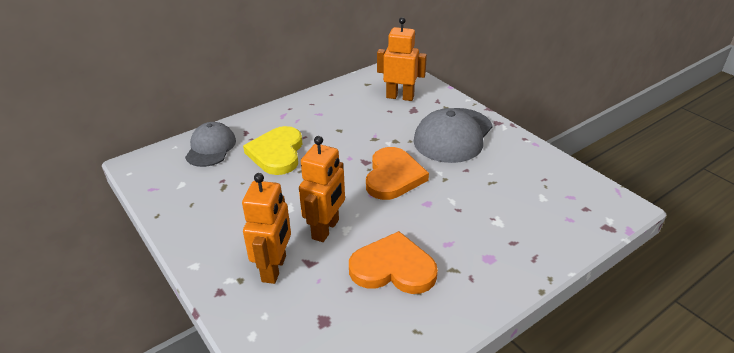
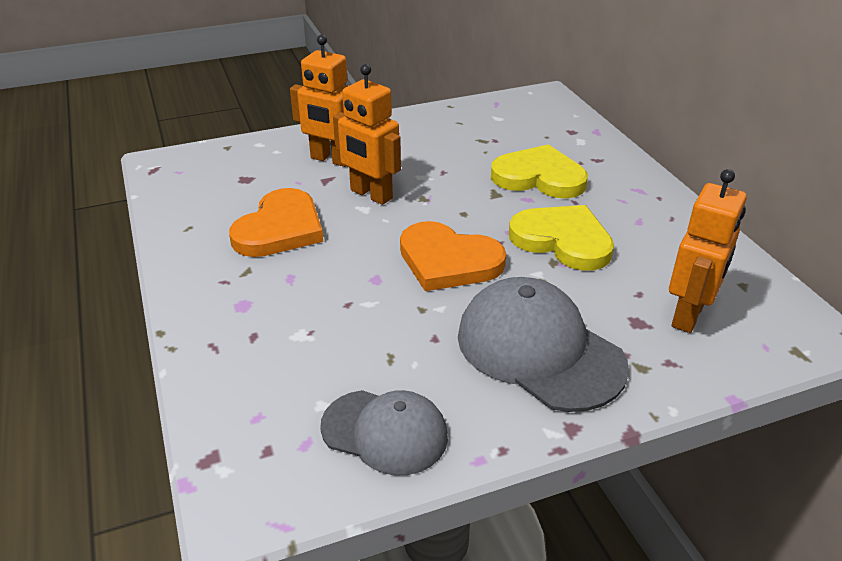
camera: 105 degrees right, 0 degrees up
grey cap [185,122,236,167] -> grey cap moved to [320,390,448,475]
none -> yellow heart [509,205,614,271]

